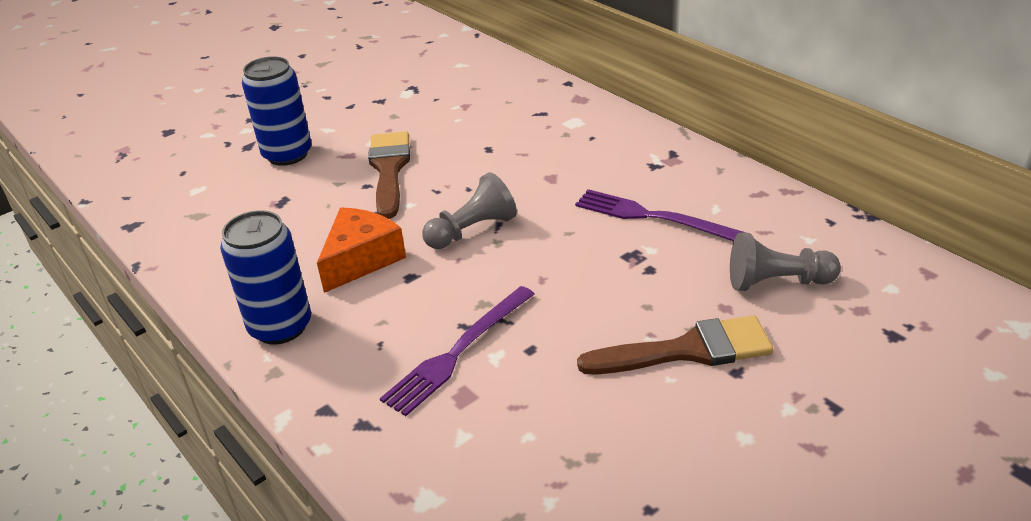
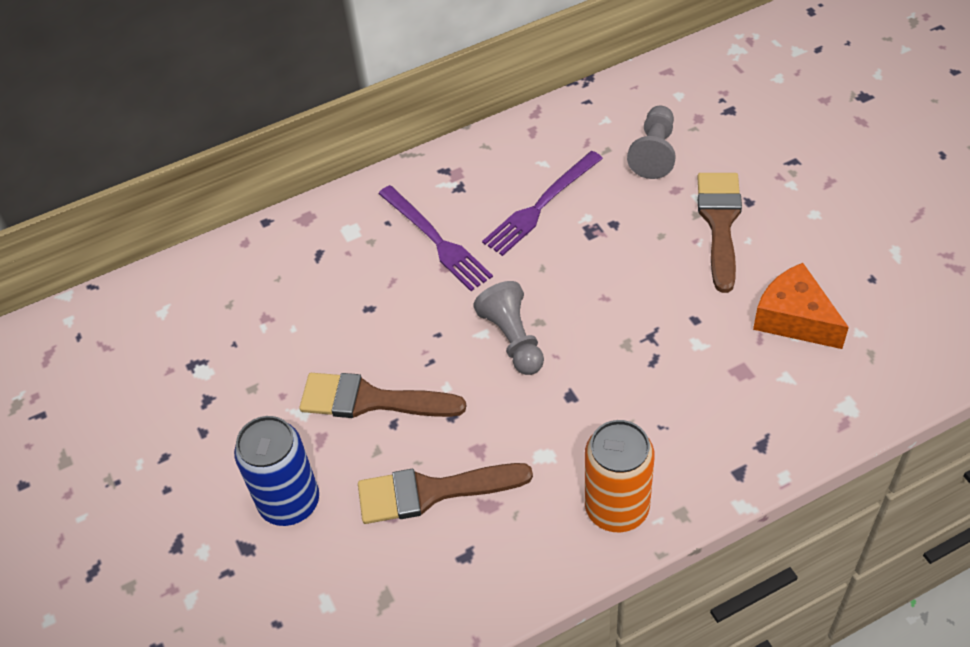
camera: 75 degrees left, 15 degrees up
blue can [220,210,311,344] -> orange can [585,420,655,533]
orange cheese [317,207,406,293] -> orange cheese moved to [753,263,849,349]
purple fork [380,286,535,416] -> purple fork moved to [378,185,493,291]
none -> brown brush [358,463,533,524]

